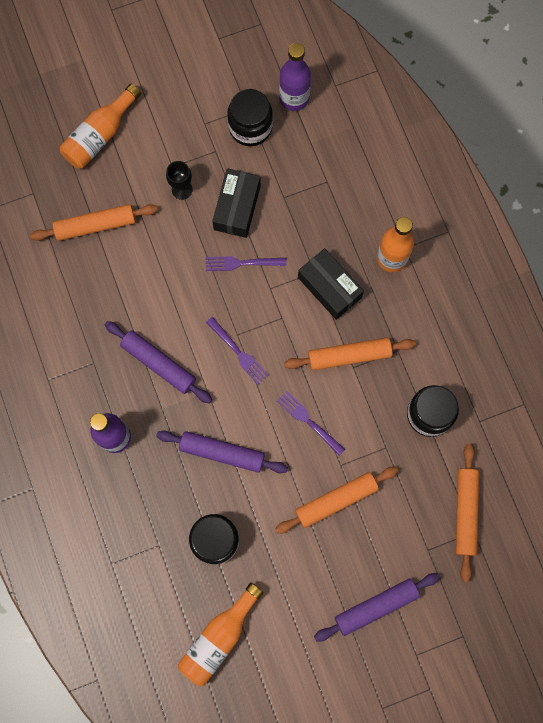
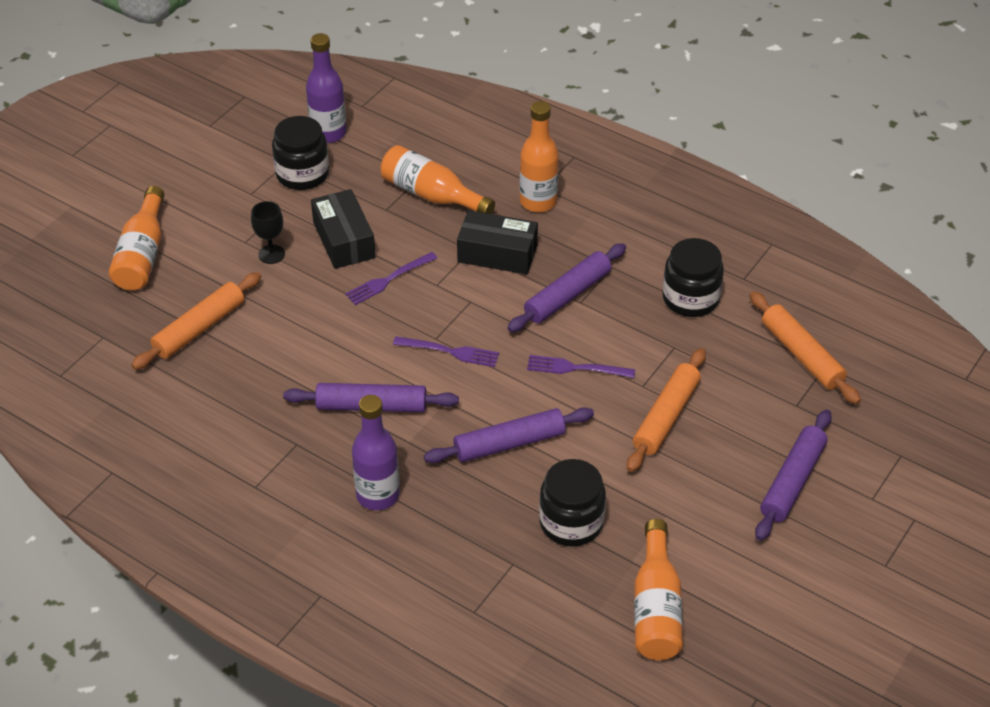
camera: 35 degrees left, 30 degrees down
orange rolling pin [284,337,416,370] -> purple rolling pin [507,243,626,332]
none -> orange bottle [380,145,495,214]

